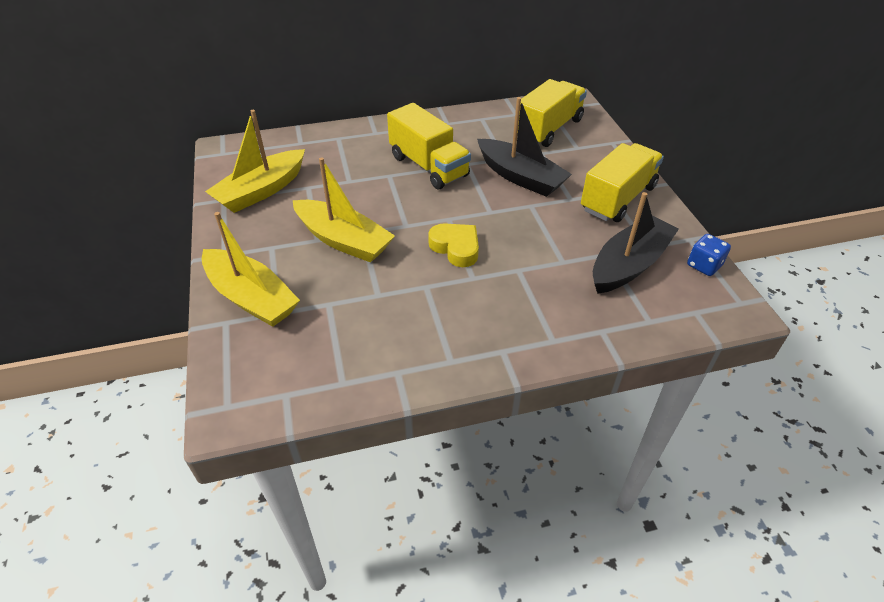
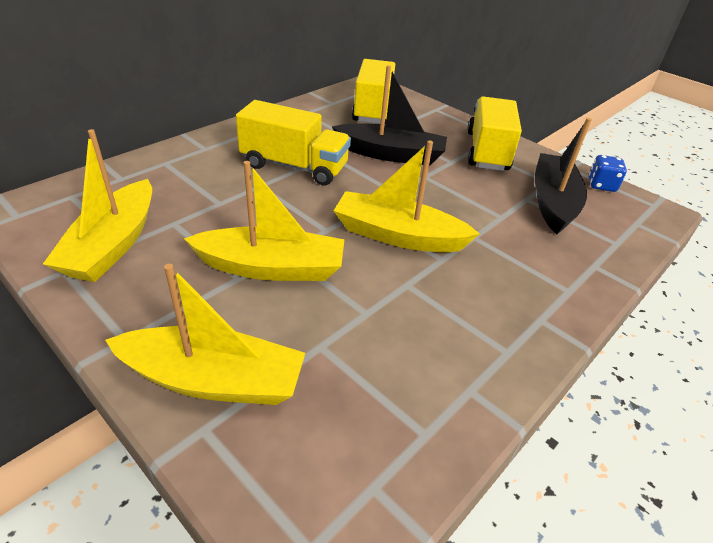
camera: 35 degrees left, 5 degrees down
yellow heart [428,223,479,267] -> yellow boat [334,140,480,252]

